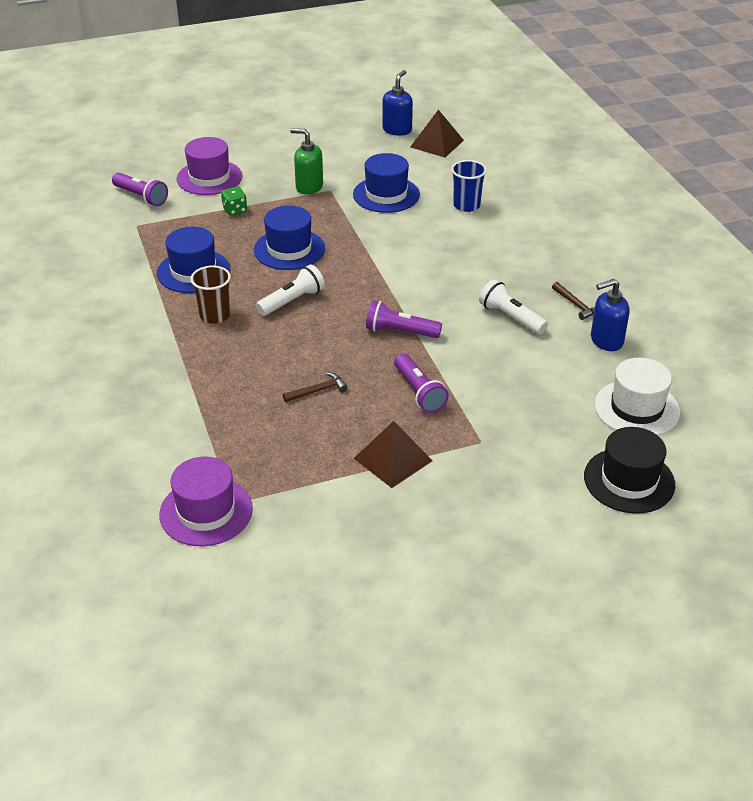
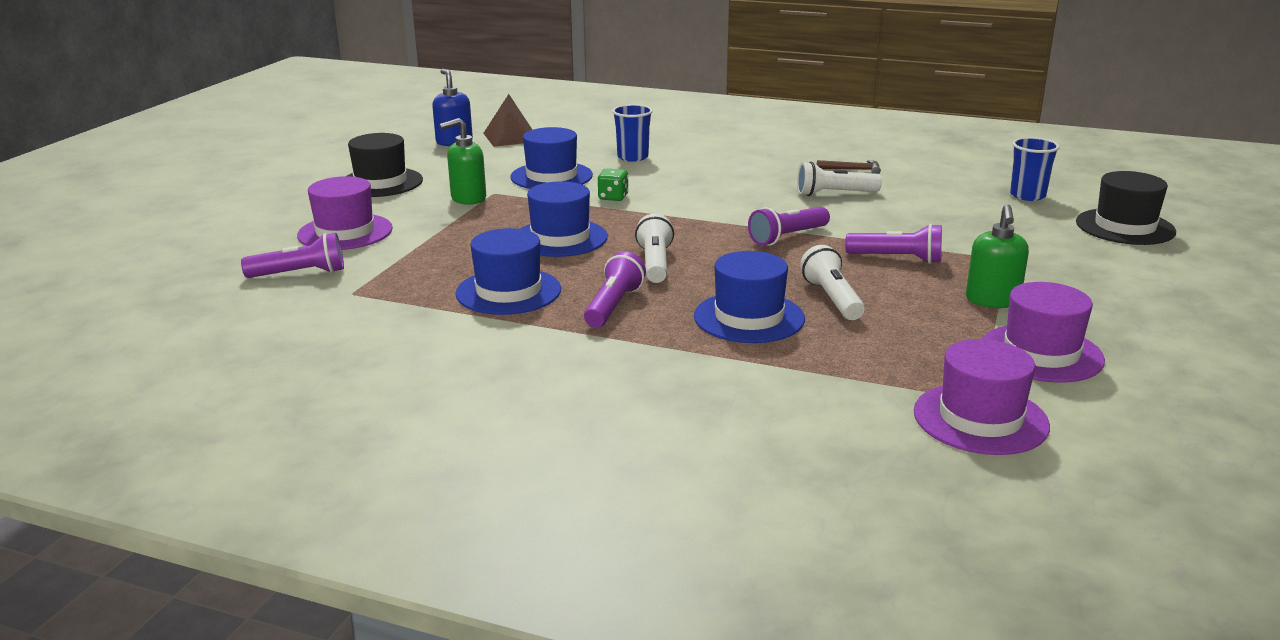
camera: 50 degrees left, 15 degrees down
brown cup [190,266,231,324] -> purple flashlight [584,251,646,328]
green dice [221,187,247,216] -> green dice moved to [598,168,629,201]
brown hammer [283,372,348,402] -> white flashlight [800,245,865,320]
brown pyramid [353,421,433,488] -> green soap dispenser [966,204,1029,308]
blue soap dispenser [591,279,629,351] -> none
white hat [595,358,680,435] -> blue cup [1010,137,1060,201]
none -> black hat [347,133,423,197]
none -> blue hat [694,251,805,343]
none -> purple hat [982,282,1105,383]

